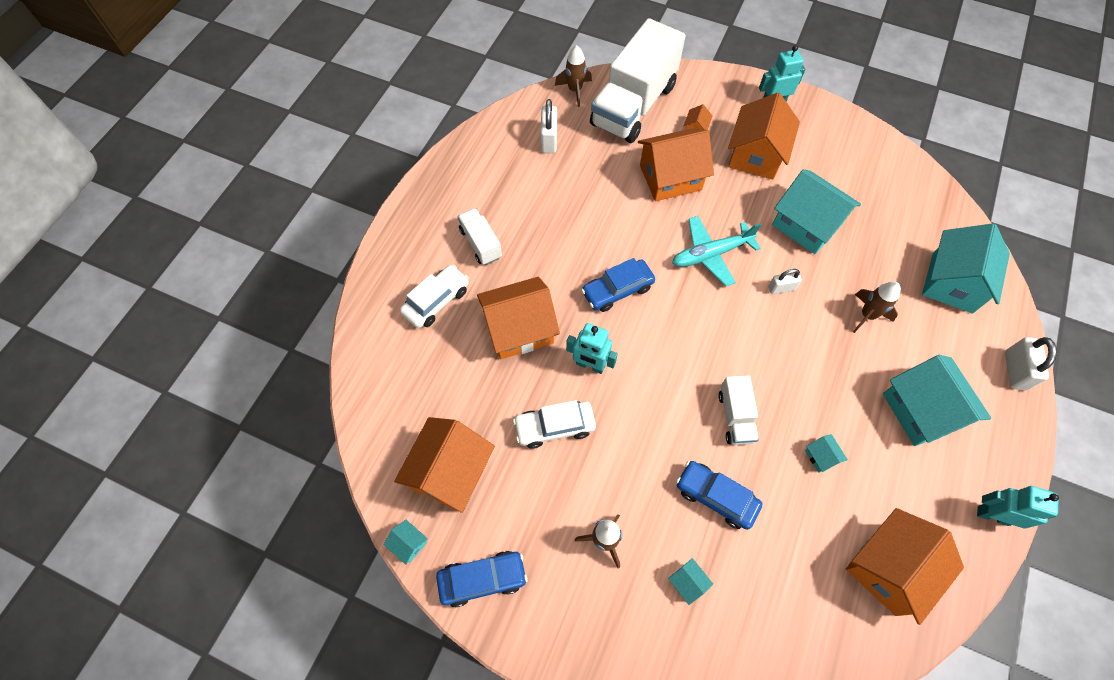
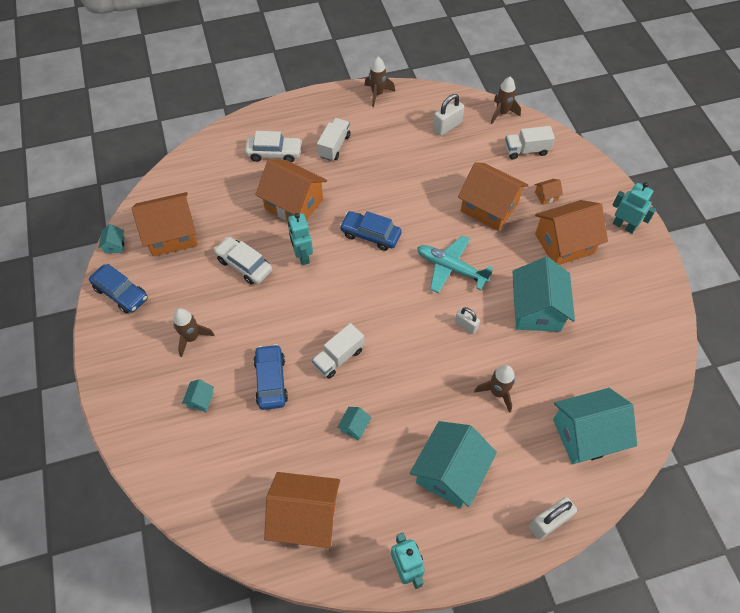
camera: 50 degrees right, 5 degrees down
white truck [590,18,686,143] -> white truck [505,126,555,159], size x0.46
none -> brown rocket [364,57,395,107]

